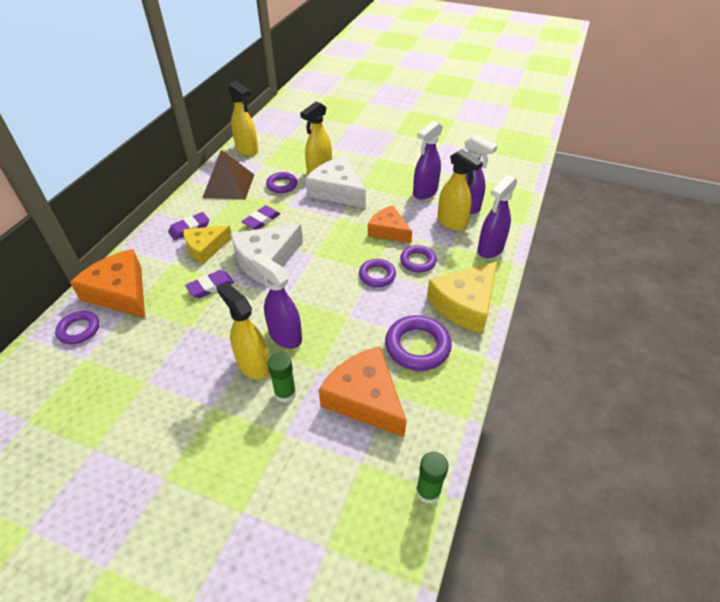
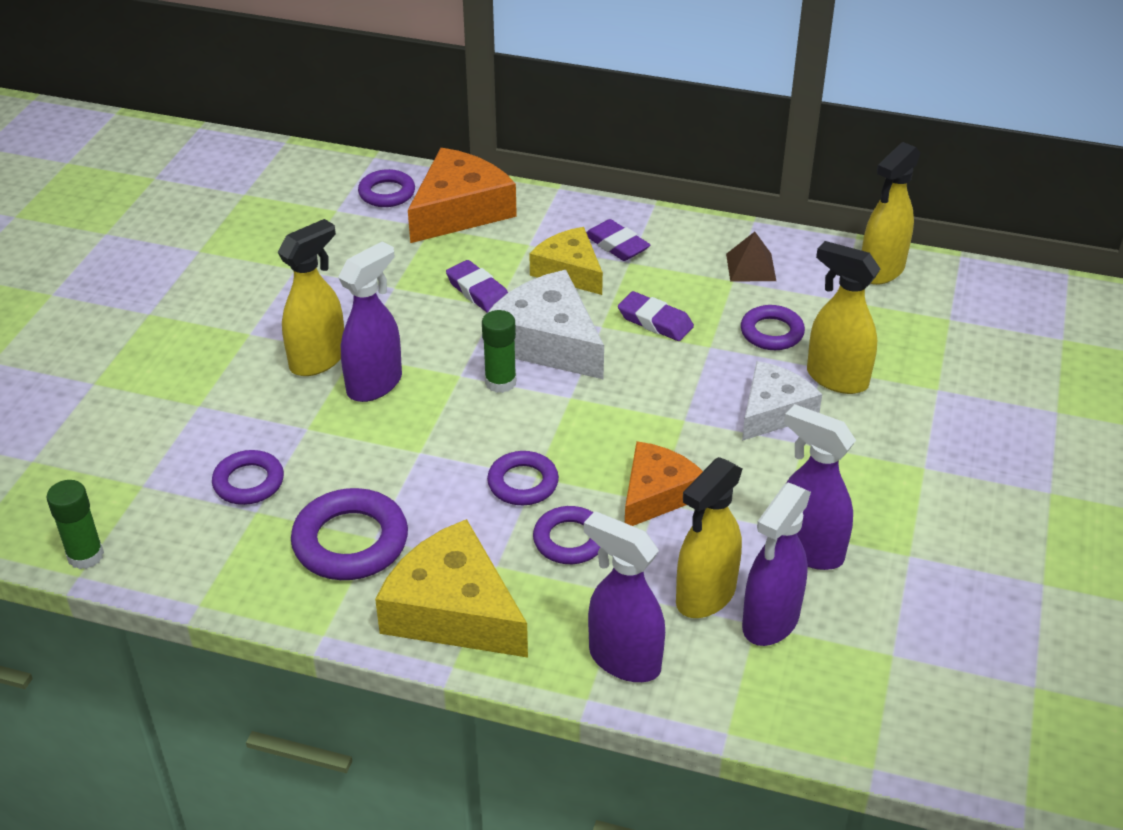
camera: 85 degrees right, 5 degrees down
brown pyramid [202,150,254,200] -> brown pyramid [726,232,776,282], size x0.55
green glue stick [268,352,296,403] -> green glue stick moved to [482,310,516,393]
white cheese [305,156,366,208] -> white cheese [742,361,822,441], size x0.66
orange cheese [319,346,407,437] -> purple ring [212,450,284,505]

